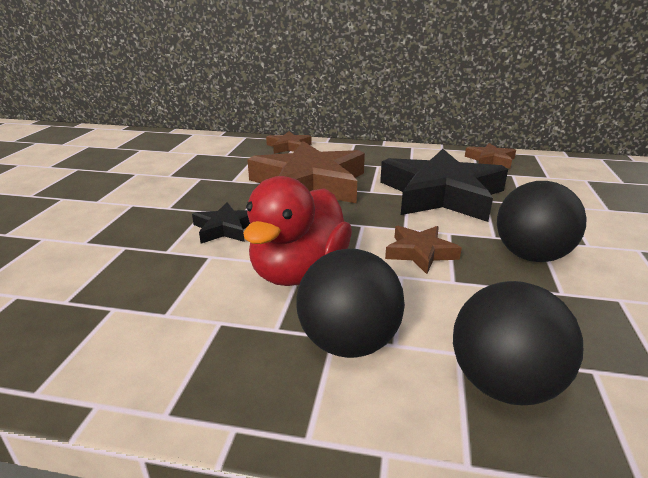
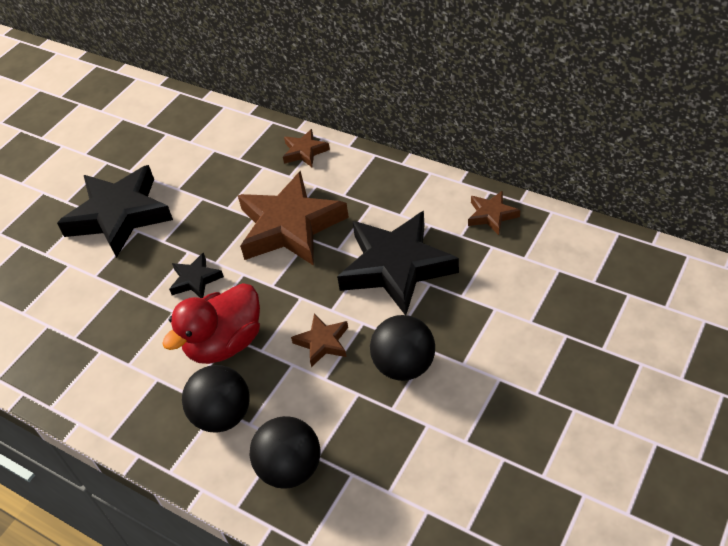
camera: 25 degrees right, 20 degrees up
none -> black star [57,165,173,258]

